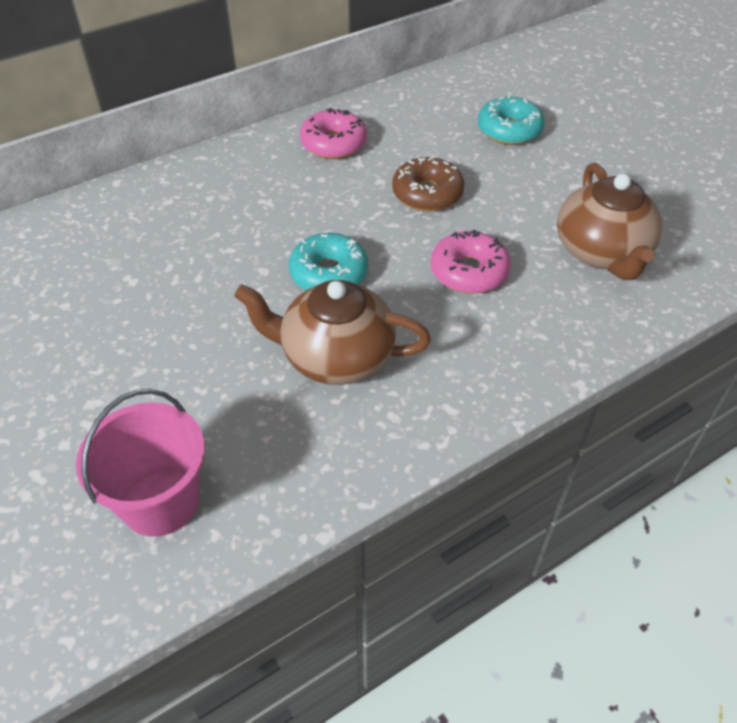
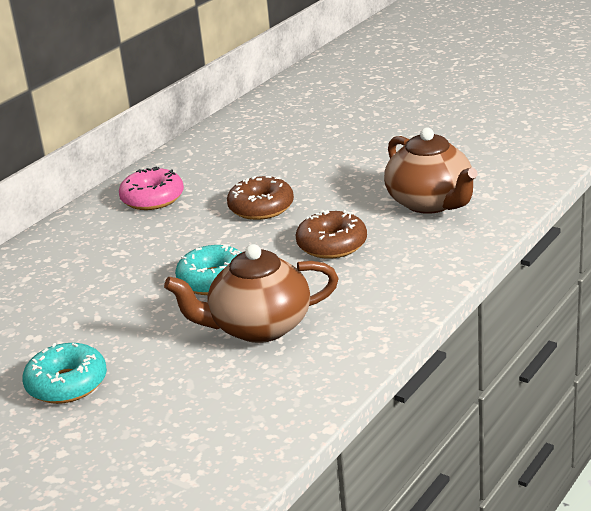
camera: 20 degrees left, 20 degrees down
pink bucket [76,389,205,537] -> none
pink donut [431,229,511,294] -> brown donut [295,210,367,259]
turquoise donut [478,95,545,145] -> turquoise donut moved to [22,343,107,404]

